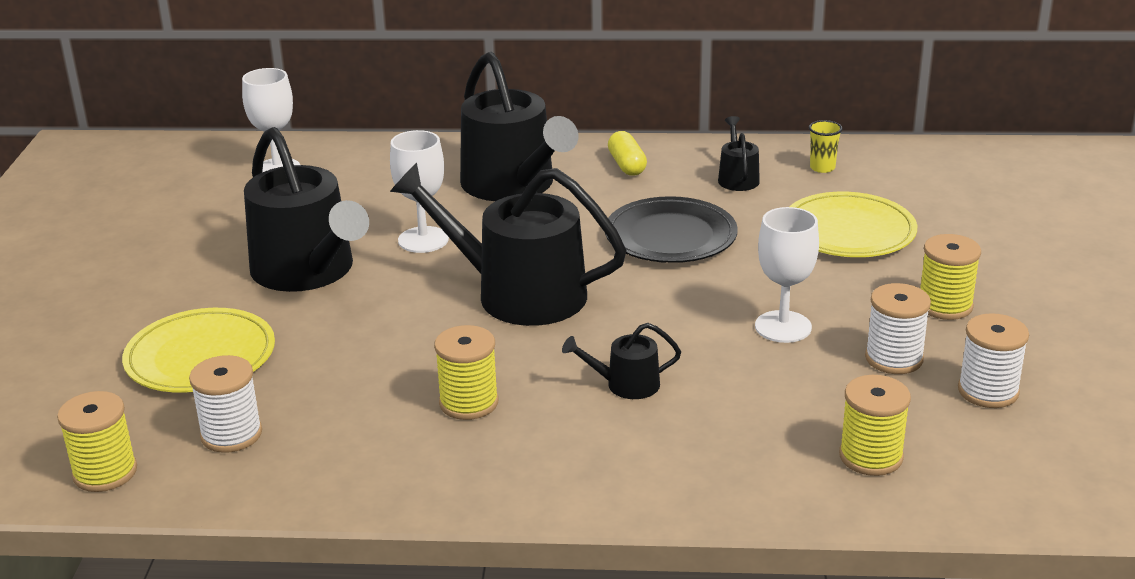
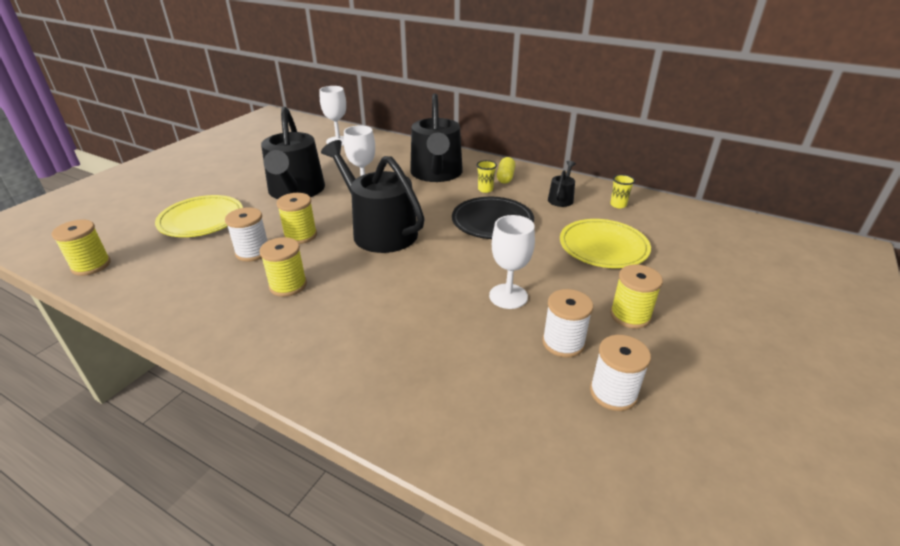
camera: 25 degrees right, 5 degrees up
white spool [189,355,262,453] -> white spool moved to [225,207,268,262]
black watering can [562,323,681,399] -> none
yellow spool [839,375,911,476] -> yellow spool moved to [277,193,317,244]
none -> yellow cup [476,160,497,193]

